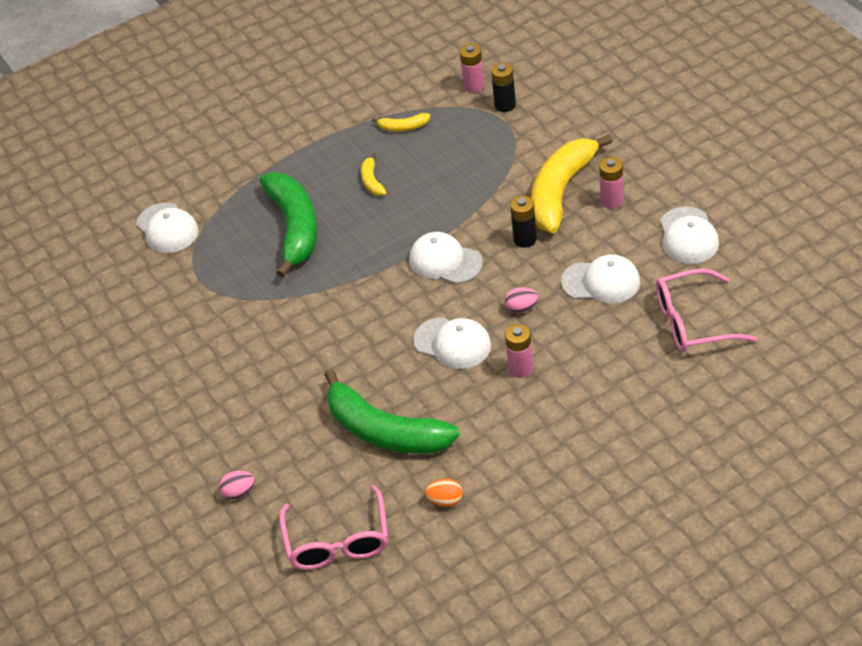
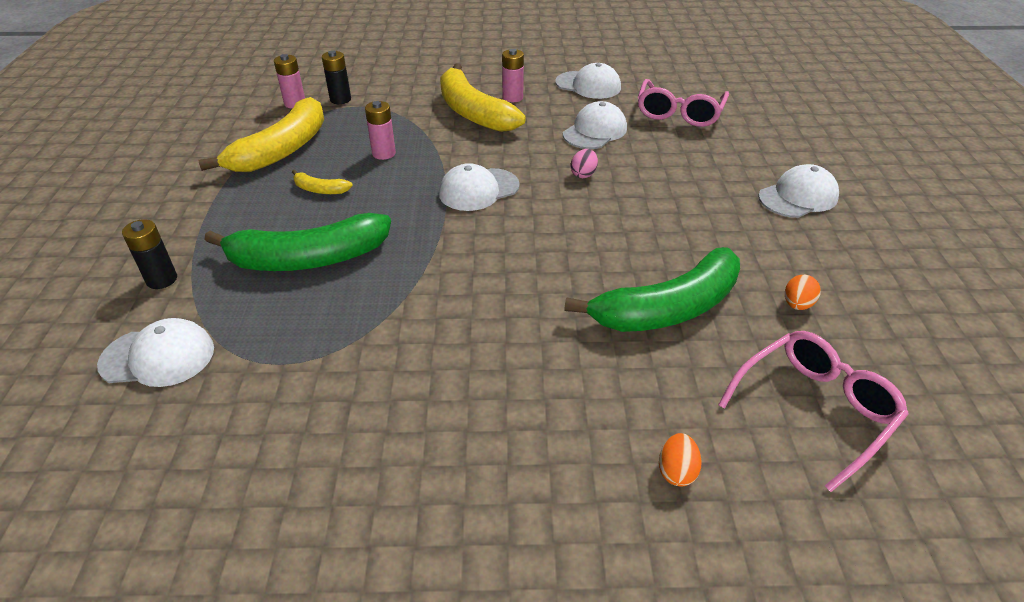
camera: 65 degrees left, 5 degrees down
pink egg [219,471,255,499] -> orange egg [659,433,702,486]
green banana [260,172,317,278] -> green banana turned 150 degrees clockwise [205,213,391,271]
pink glasses [279,485,388,570] -> pink glasses turned 60 degrees counterclockwise [718,331,909,492]
yellow banana [372,113,430,132] -> yellow banana [198,97,324,172], size x2.33
white cap [413,317,491,369] -> white cap moved to [758,164,839,218]
pink battery [505,324,533,378] -> pink battery moved to [365,101,396,160]
black battery [510,196,537,248] -> black battery moved to [122,219,177,289]

